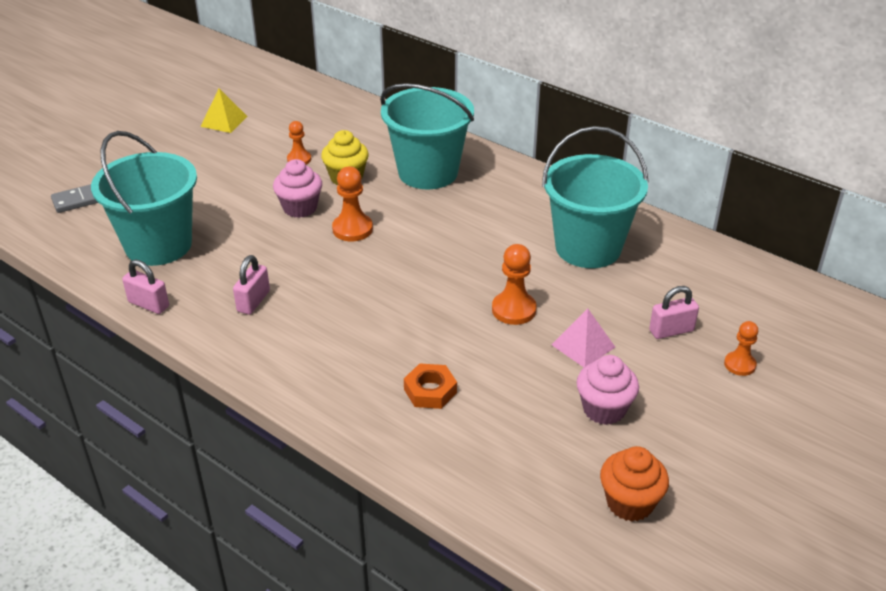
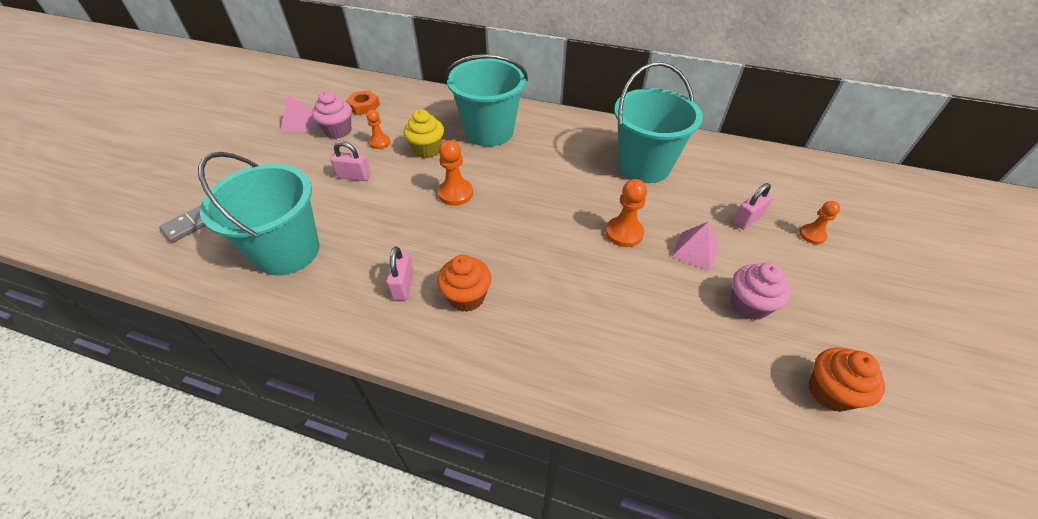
camera: 20 degrees left, 10 degrees up
pink padlock [122,259,169,314] -> pink padlock moved to [330,141,371,181]
yellow pyramid [200,88,248,133] -> pink pyramid [280,95,315,132]
pink cupcake [273,159,322,218] -> pink cupcake moved to [312,91,352,139]
orange nut [404,363,457,409] -> orange nut moved to [346,90,380,115]
none -> orange cupcake [437,255,491,312]

